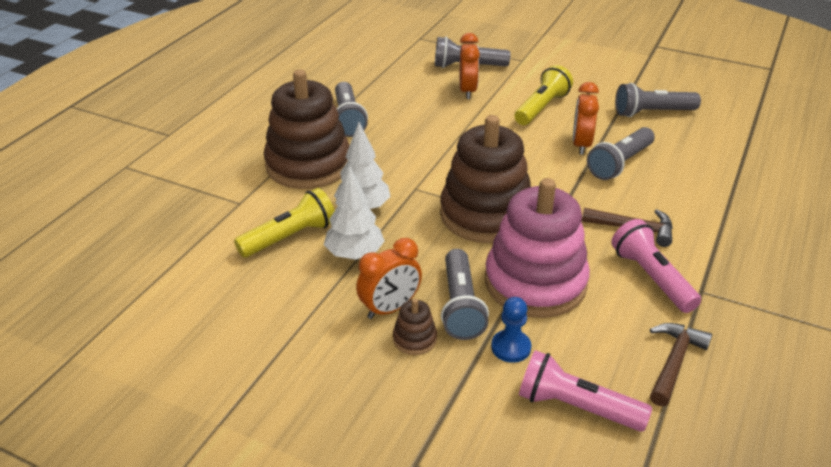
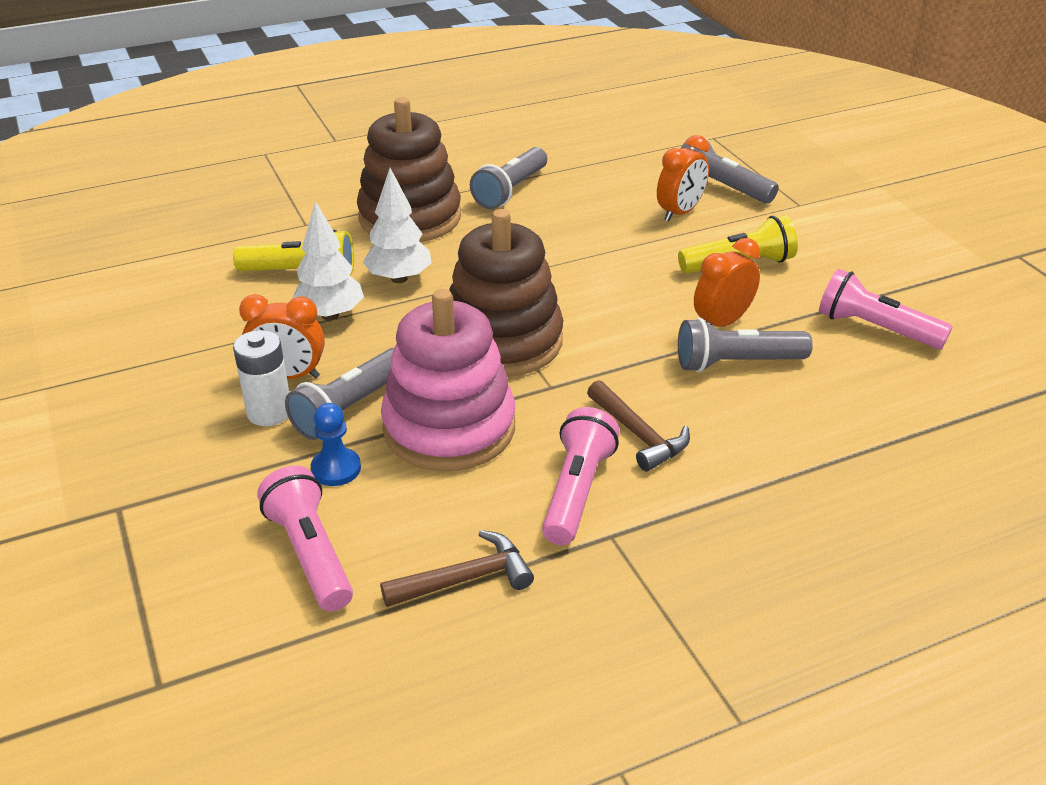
camera: 40 degrees right, 0 degrees up
brown stacking toy [393,298,437,355] -> white battery [233,330,289,426]
grey flashlight [615,83,701,117] -> pink flashlight [819,269,952,349]

